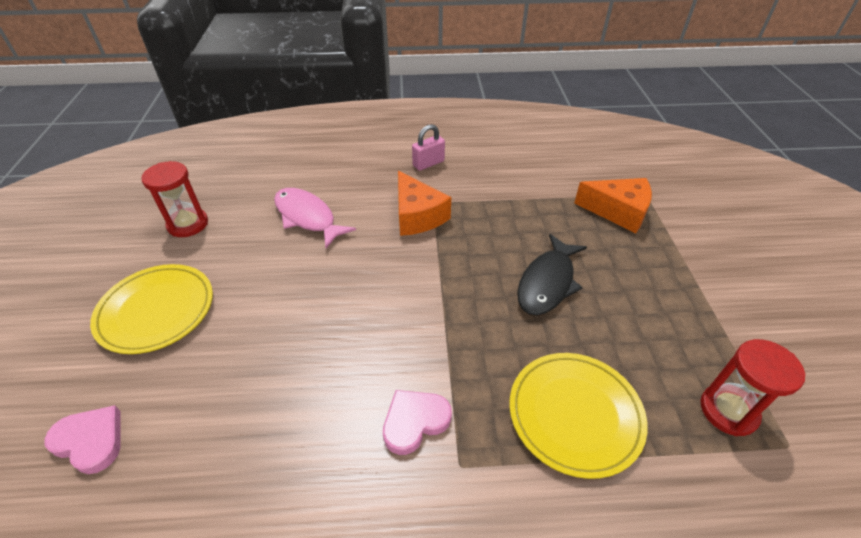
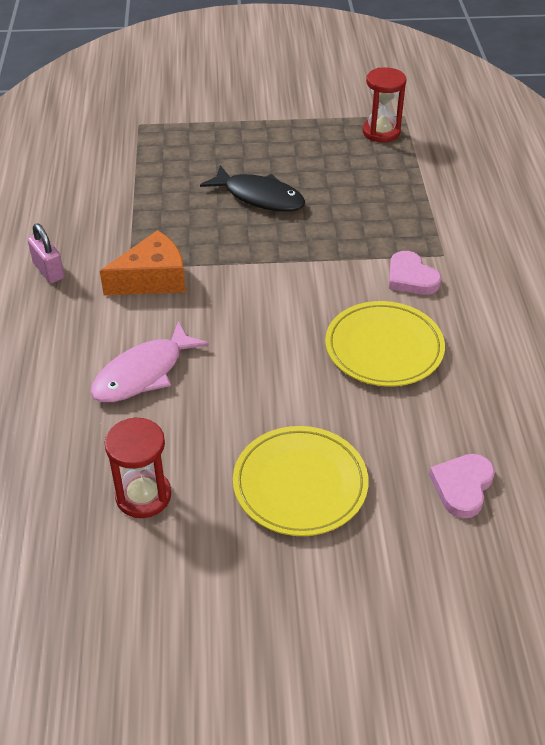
camera: 90 degrees left, 0 degrees up
yellow plate [509,353,648,479] -> yellow plate moved to [325,301,445,387]
orange cheese [574,178,652,233] -> none

